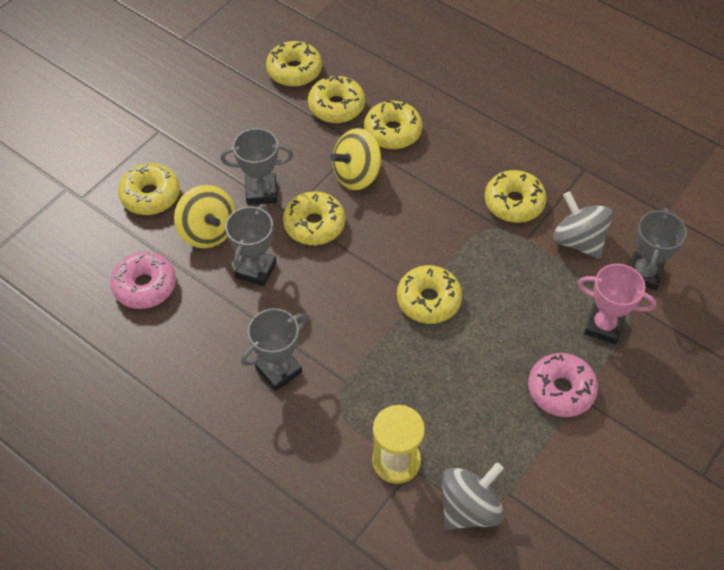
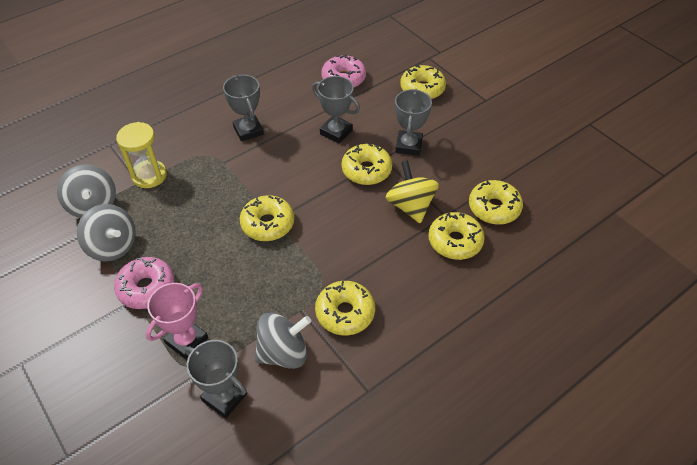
camera: 105 degrees right, 5 degrees down
yellow spinning top [174,185,236,248] -> none
yellow donut [266,41,322,87] -> none
none -> grey spinning top [77,204,136,262]

